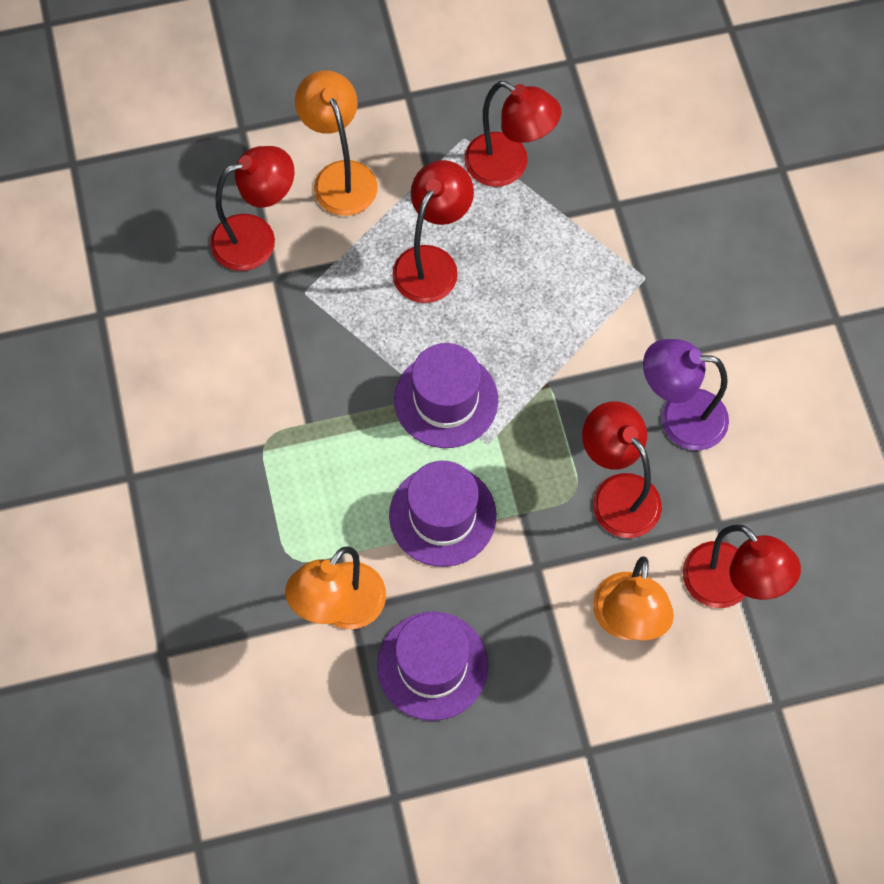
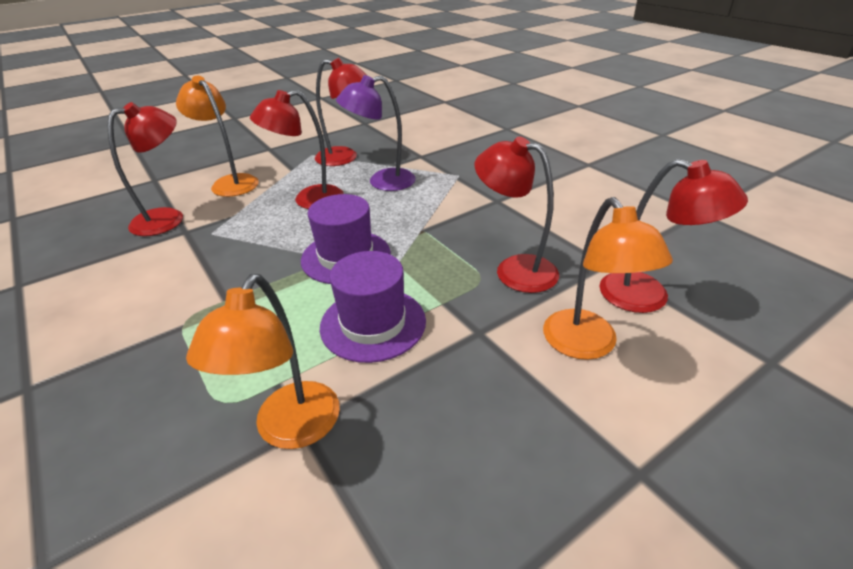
camera: 20 degrees left, 30 degrees down
purple hat [377,611,488,721] -> none
red lamp [392,160,474,303] -> red lamp turned 120 degrees counterclockwise [250,90,344,209]
purple lamp [643,339,729,450] -> purple lamp moved to [336,75,416,191]

